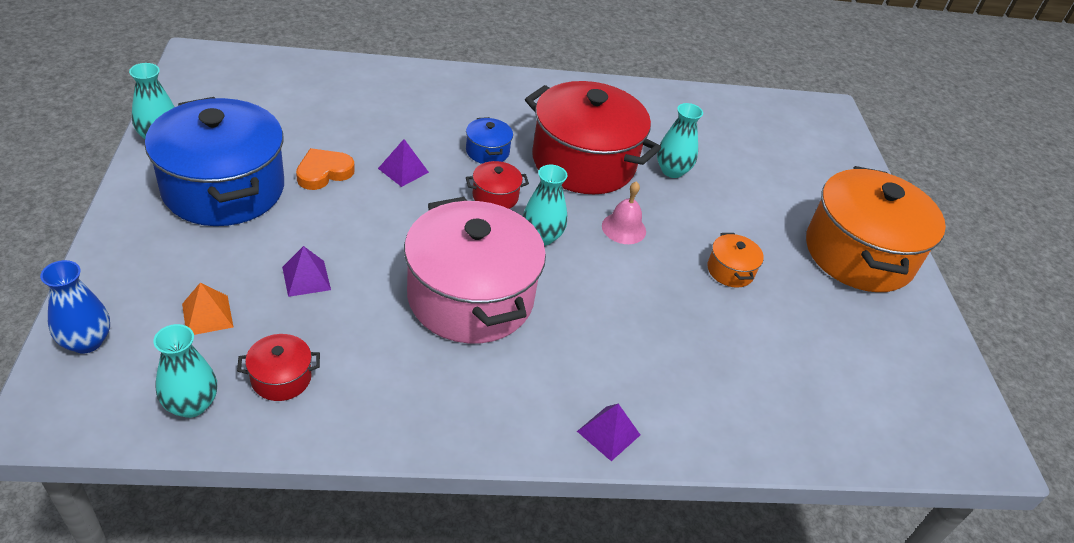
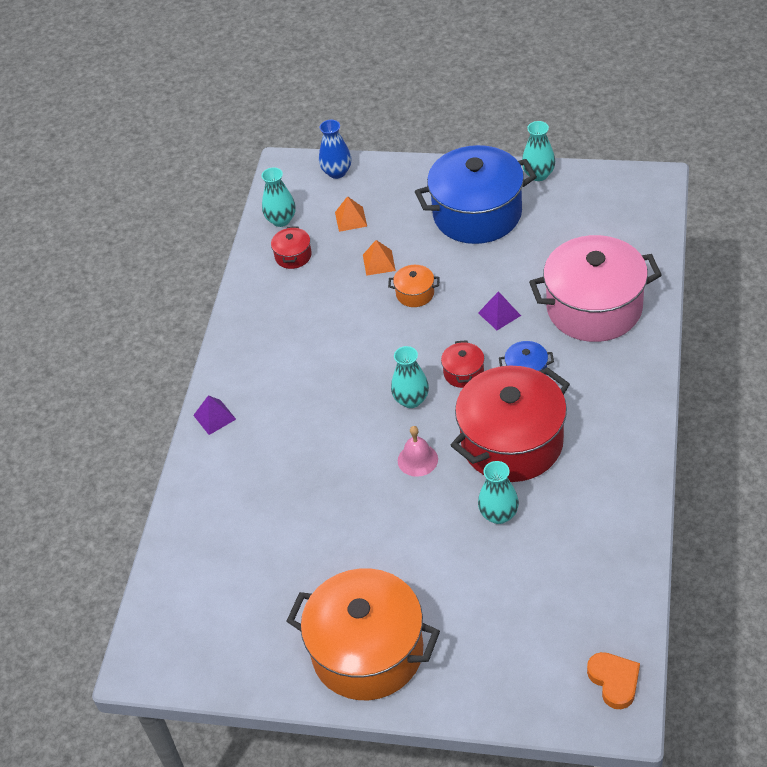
camera: 115 degrees right, 5 degrees up
purple pyramid [282,246,331,297] -> orange pyramid [363,240,396,276]
orange heart [296,148,355,190] -> orange heart moved to [587,652,640,709]
pink pot [404,197,546,343] -> pink pot moved to [529,235,662,342]
orange pot [708,233,764,288] -> orange pot moved to [388,265,440,307]

